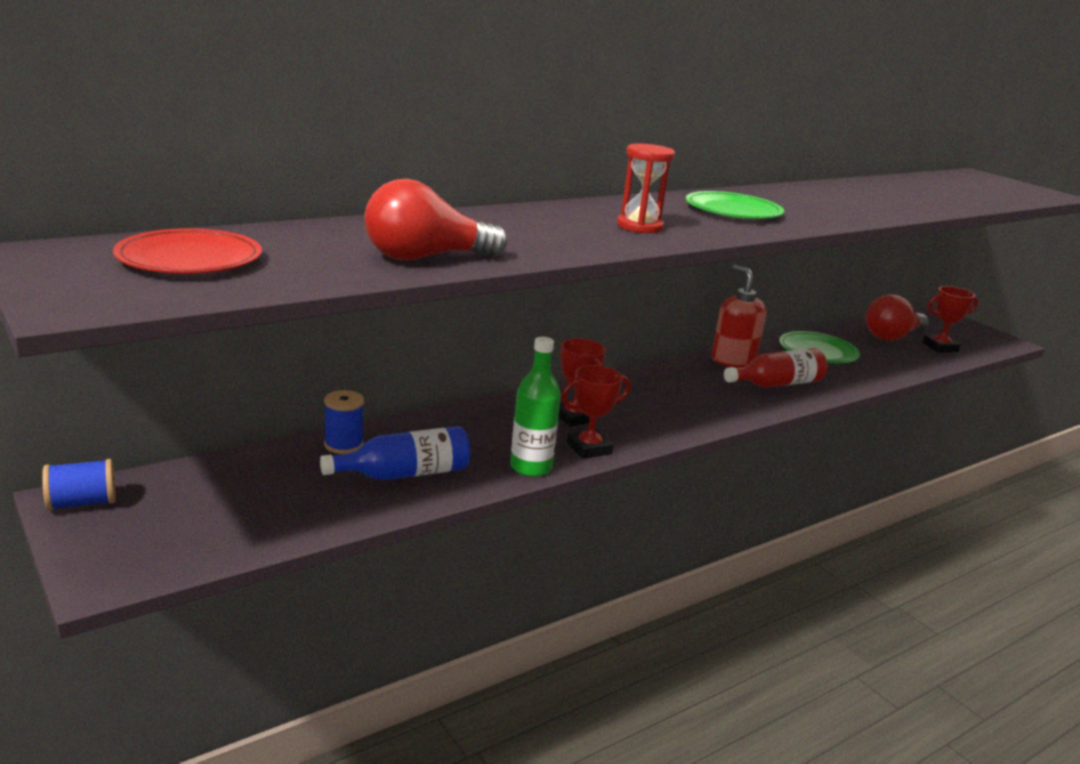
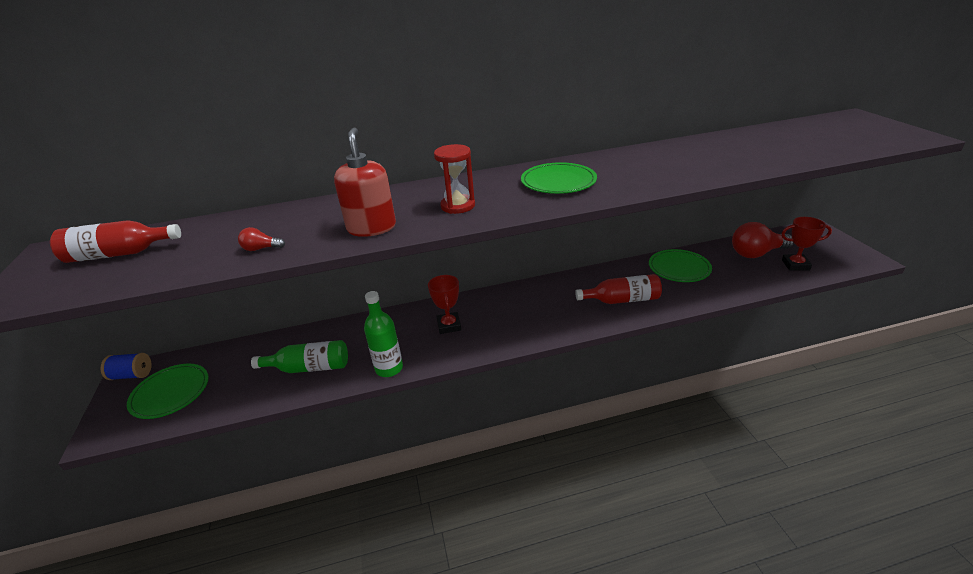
camera: 25 degrees right, 10 degrees up
red plate [113,228,262,274] -> red bottle [50,220,181,263]
blue bottle [320,426,470,480] -> green bottle [251,340,348,373]
blue spool [324,390,364,454] -> none
red light bulb [364,179,507,261] -> red light bulb [238,227,285,251], size x0.44
red trophy [561,365,631,459] -> none
red soap dispenser [712,265,766,367] -> red soap dispenser moved to [334,128,396,237]
none -> green plate [127,364,209,419]

